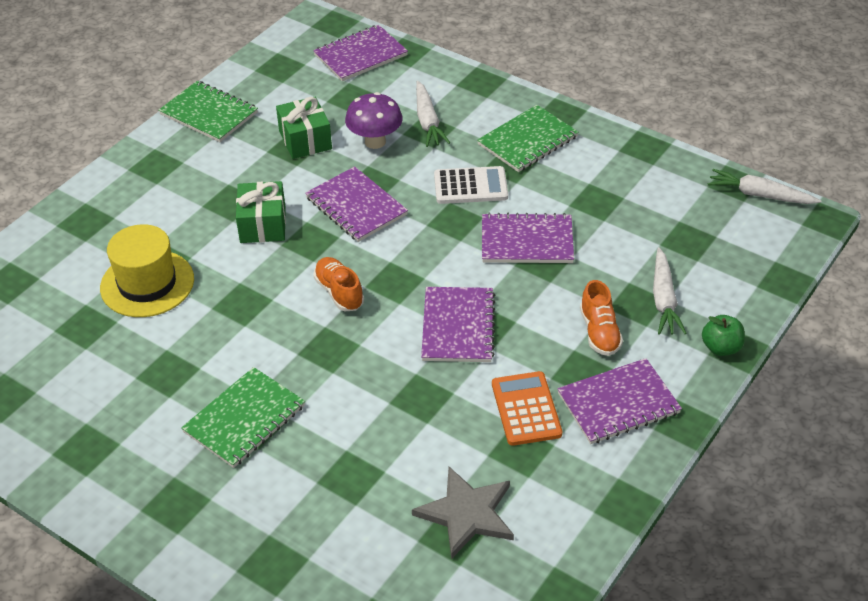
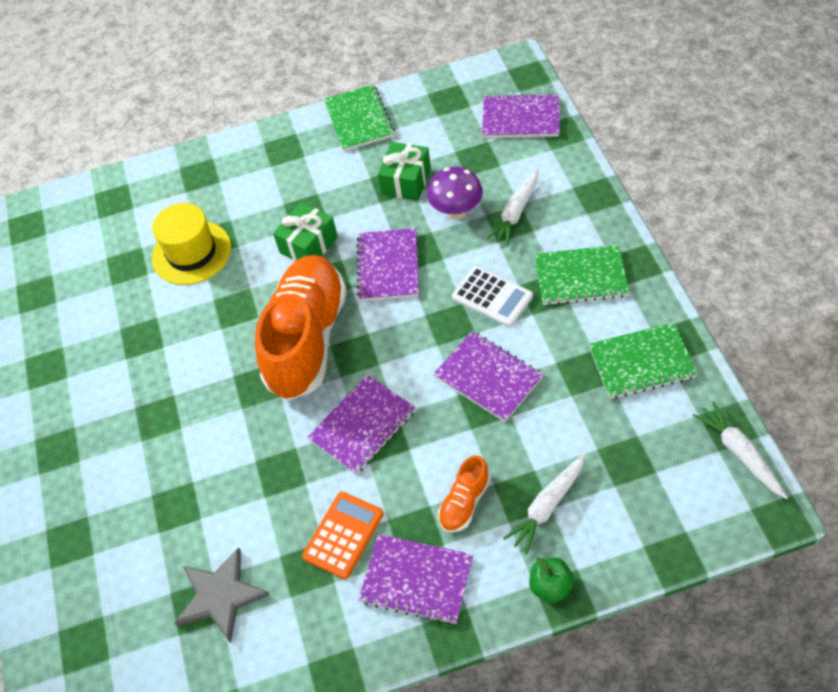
camera: 45 degrees right, 10 degrees up
green notebook [181,367,305,468] -> green notebook moved to [589,323,698,399]
orange shoe [313,257,364,311] -> orange shoe [255,255,347,401], size x2.35

